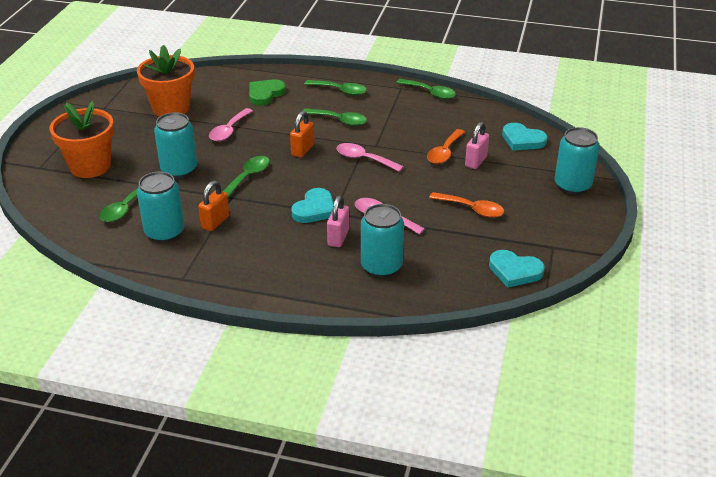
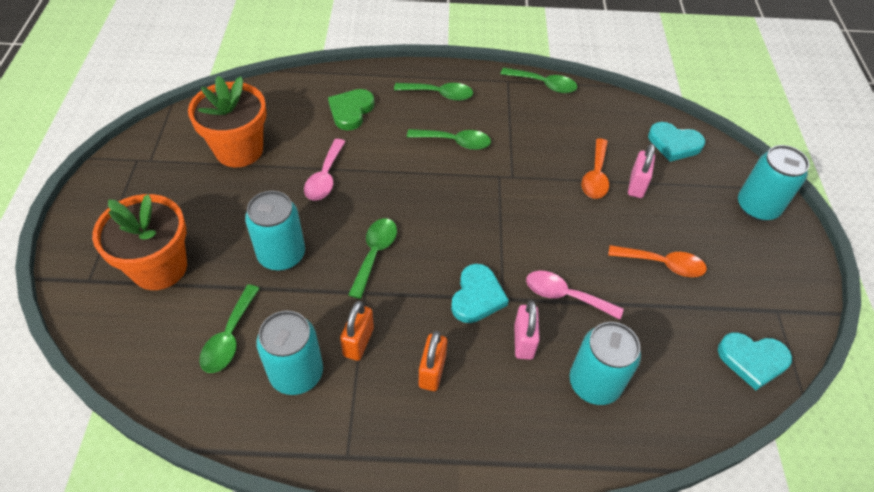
camera: 15 degrees left, 15 degrees up
orange padlock [290,111,314,158] -> orange padlock moved to [419,331,447,391]
pink spoon [336,143,404,172] -> none

